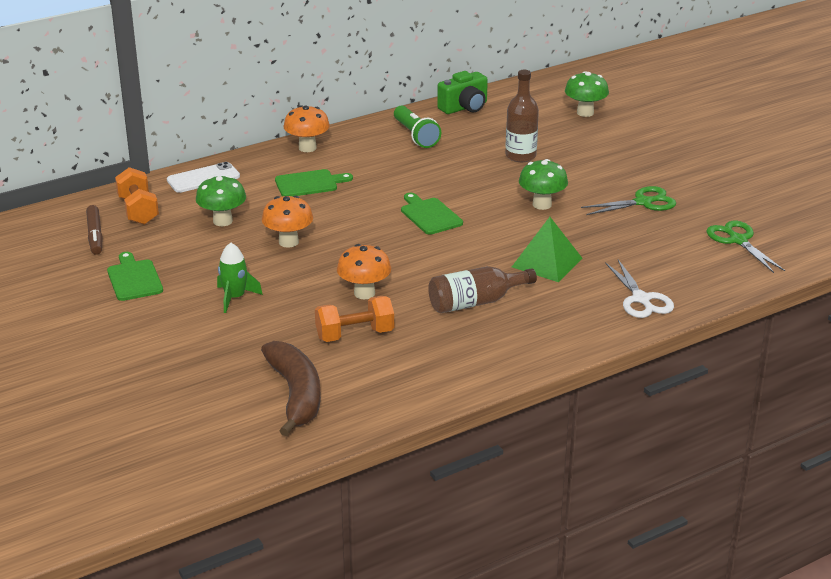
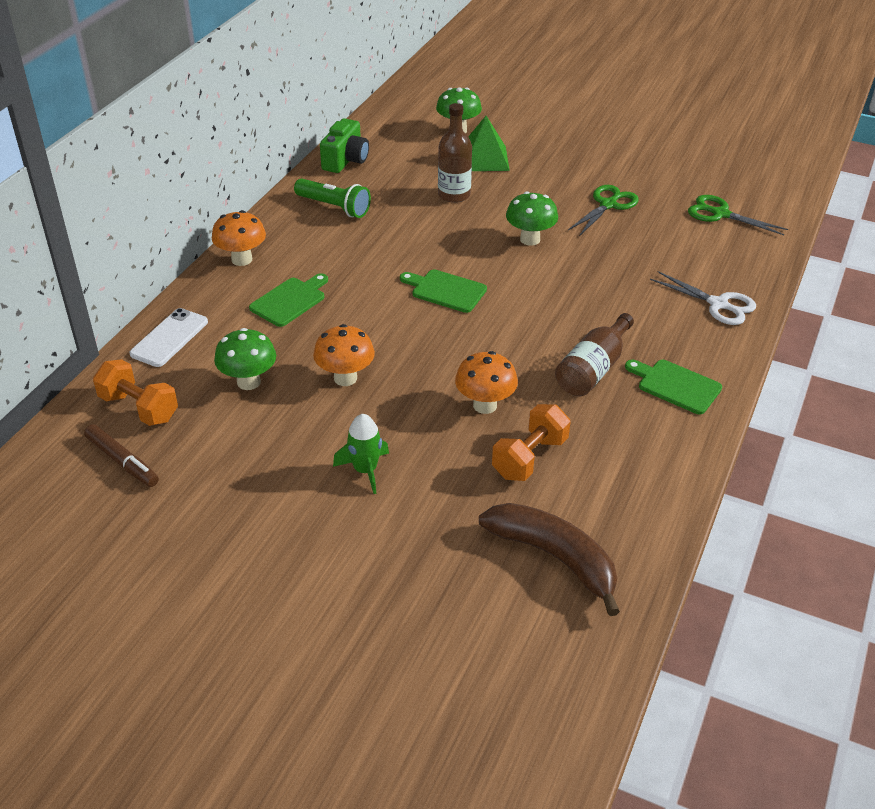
camera: 35 degrees left, 10 degrees up
green cutting board [107,252,163,301] -> green cutting board moved to [625,360,722,414]
green pyramid [512,217,583,282] -> green pyramid moved to [468,116,510,171]

